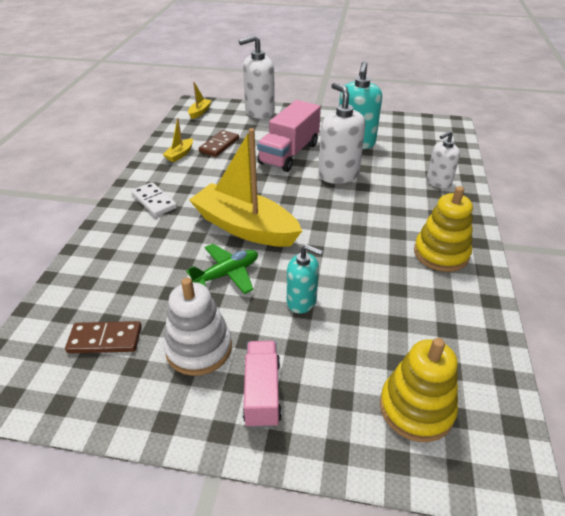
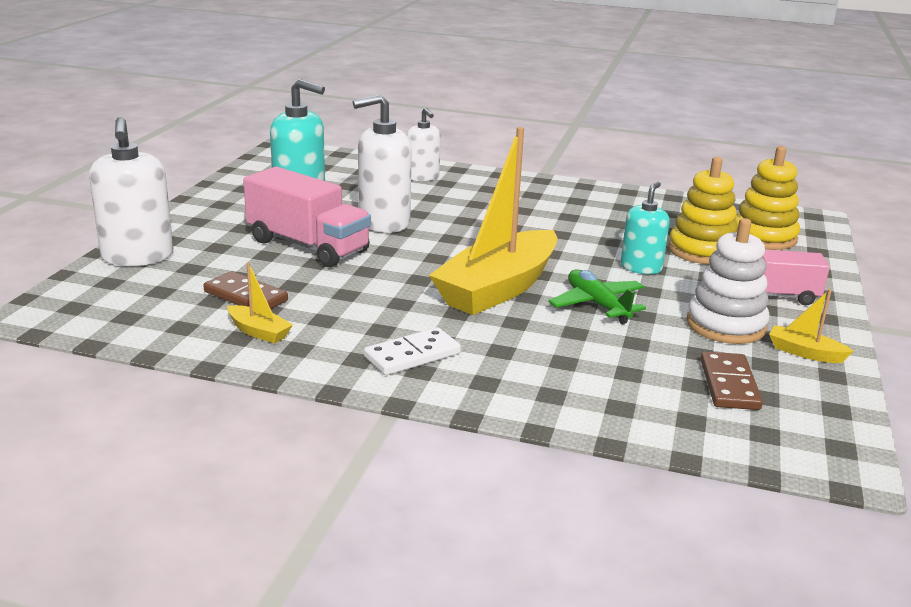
camera: 85 degrees left, 15 degrees down
yellow boat [188,82,212,119] -> yellow boat moved to [769,289,854,363]
yellow stacking toy [414,186,473,272] -> yellow stacking toy moved to [668,157,738,264]

